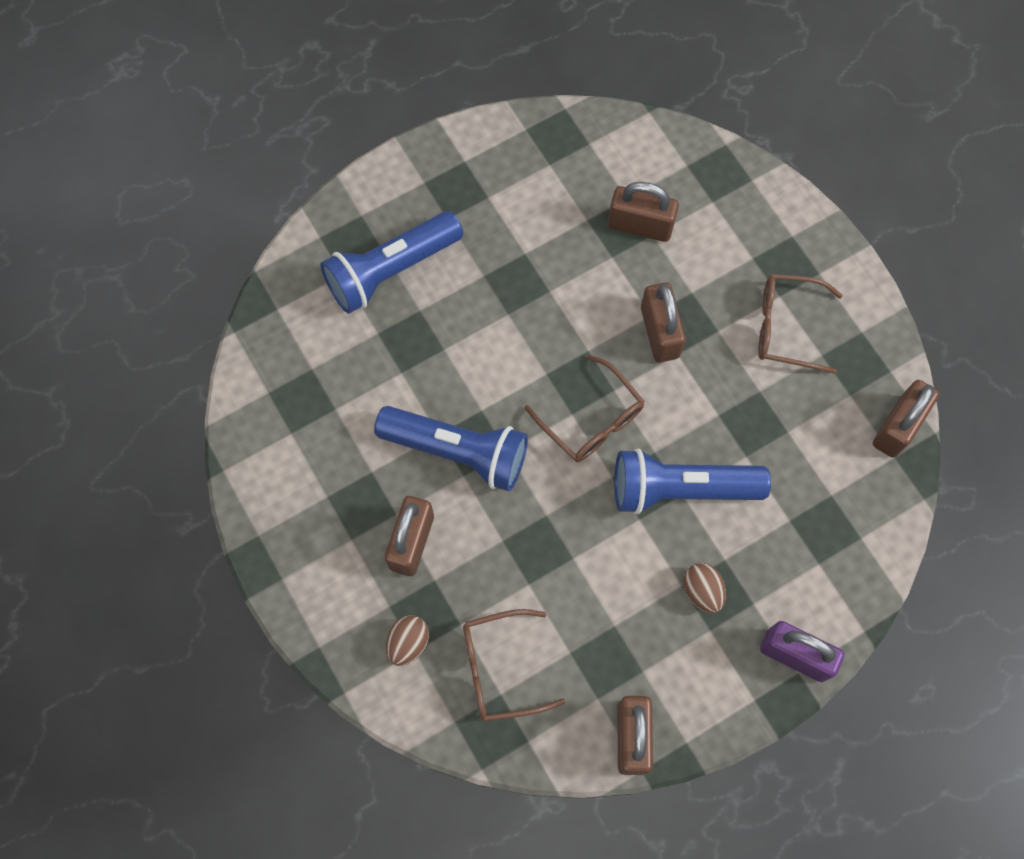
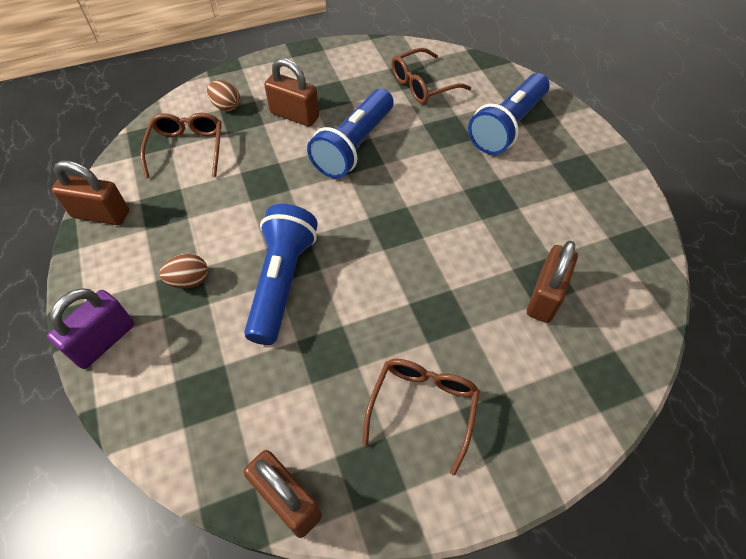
camera: 100 degrees right, 15 degrees down
blue flashlight [320,211,463,314] -> blue flashlight turned 120 degrees counterclockwise [468,73,550,155]
brown glasses [525,355,645,462] -> brown glasses moved to [391,48,471,104]
brown padlock [641,282,686,362] -> none

